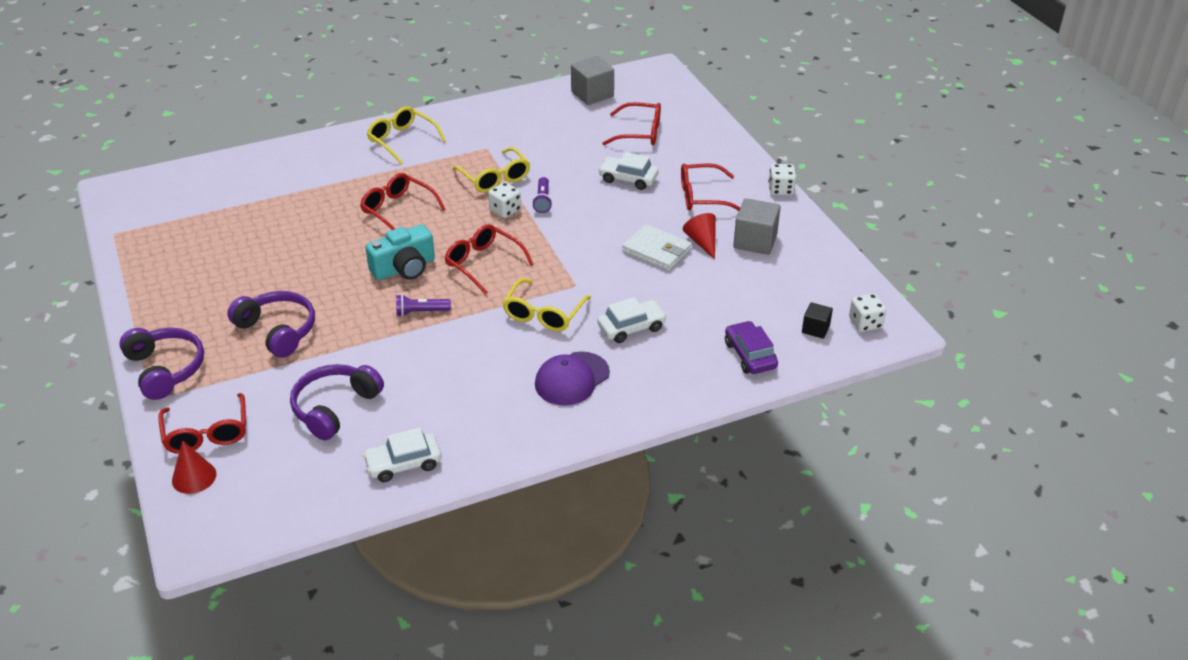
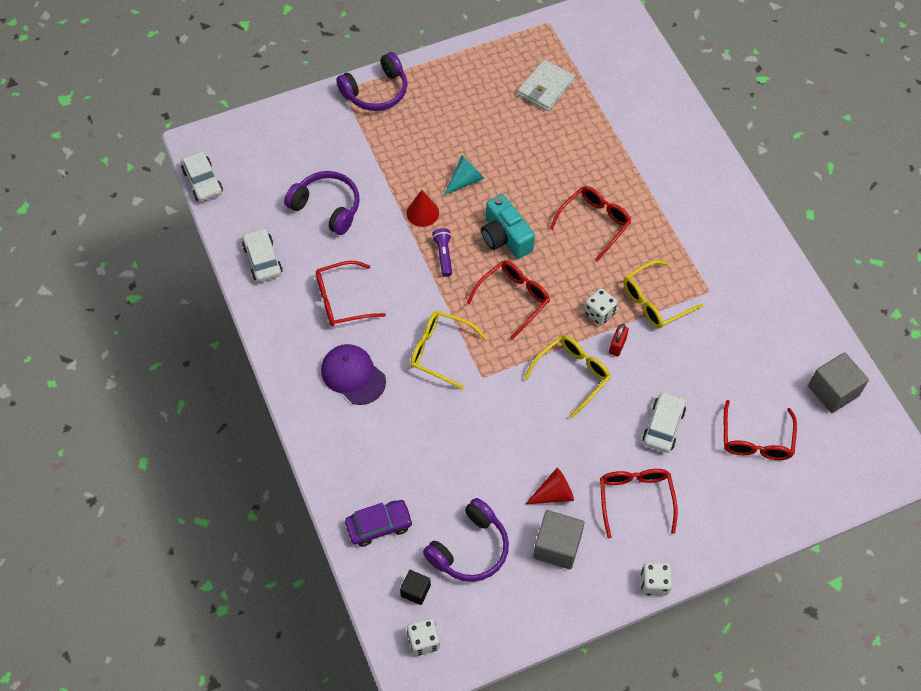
camera: 90 degrees right, 20 degrees up
red glasses [158,393,246,454] -> red glasses moved to [316,261,386,326]
red cone [172,440,216,494] -> red cone moved to [407,190,439,227]
purple headphones [227,291,315,358] -> purple headphones moved to [423,498,509,582]
yellow glasses [367,106,446,164] -> yellow glasses moved to [524,335,611,419]
purple flashlight [532,177,552,213] -> red padlock [609,324,629,356]
white car [597,297,667,343] -> white car moved to [181,151,223,202]
white wallet [622,224,692,271] -> white wallet moved to [517,59,575,111]
none -> turquoise cone [444,156,484,195]

